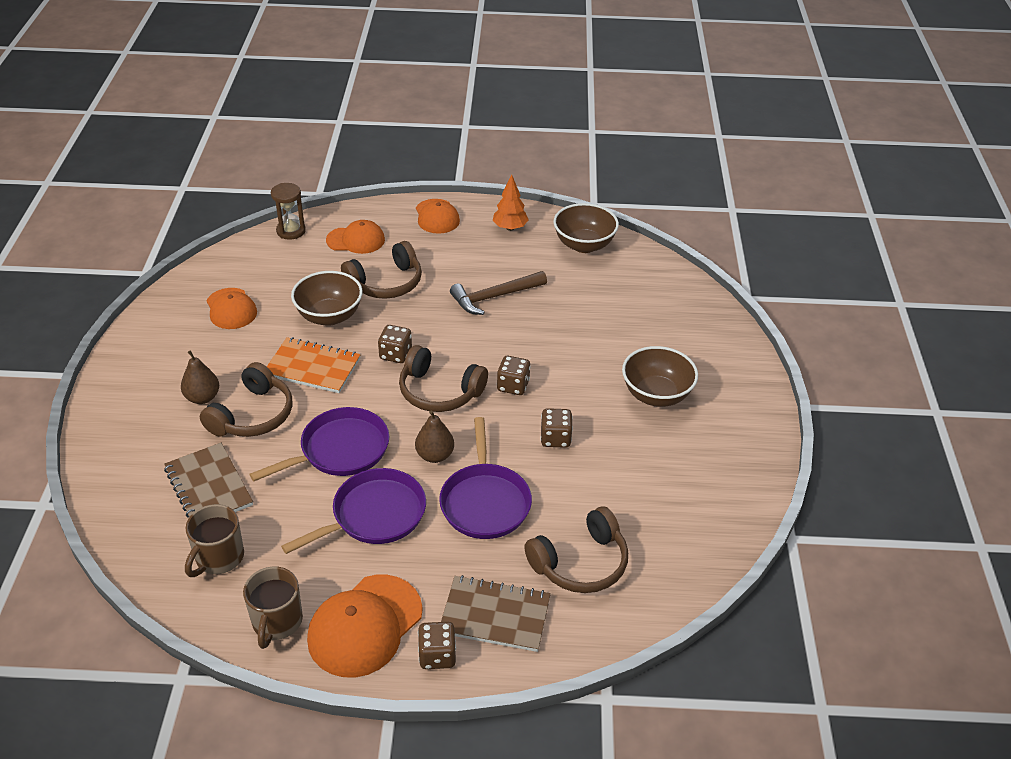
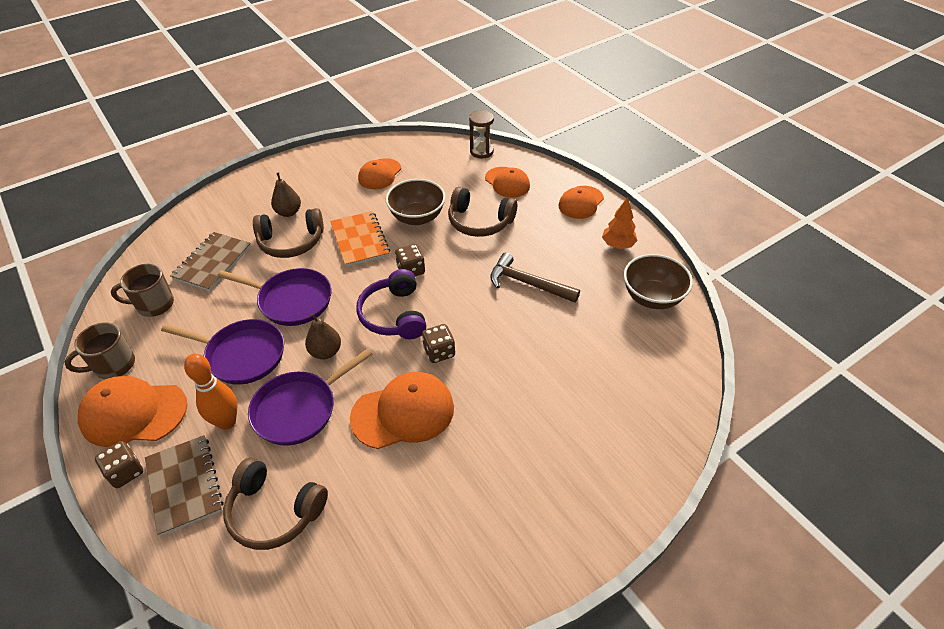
camera: 55 degrees right, 5 degrees up
brown headphones [399,345,488,412] -> purple headphones [356,269,426,339]
brown dice [540,408,573,448] -> orange cap [350,372,454,449]
brown bowl [622,346,698,407] -> none
none -> orange bowling pin [184,353,237,430]

